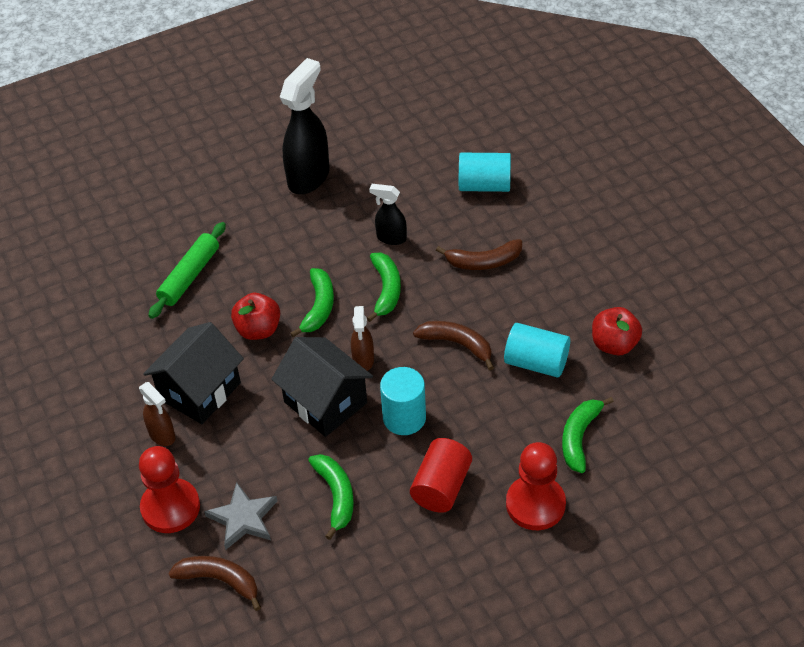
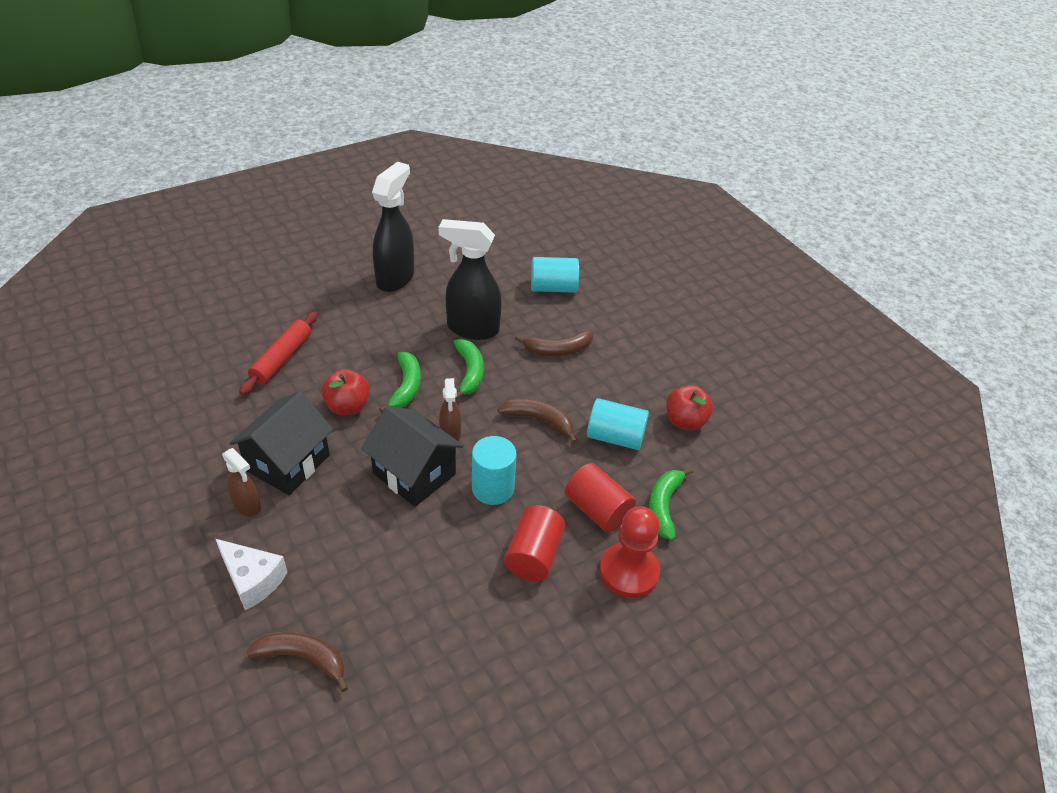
camera: 10 degrees left, 5 degrees down
red pawn [139,446,200,533] -> white cheese [216,539,288,610]
green rolling pin [148,222,226,319] -> red rolling pin [239,311,318,395]
grey star [204,482,277,550] -> none
green banana [308,454,354,540] -> none
black spray bottle [369,184,407,245] -> black spray bottle [439,219,502,340], size x1.89
none -> red cylinder [565,463,636,532]

